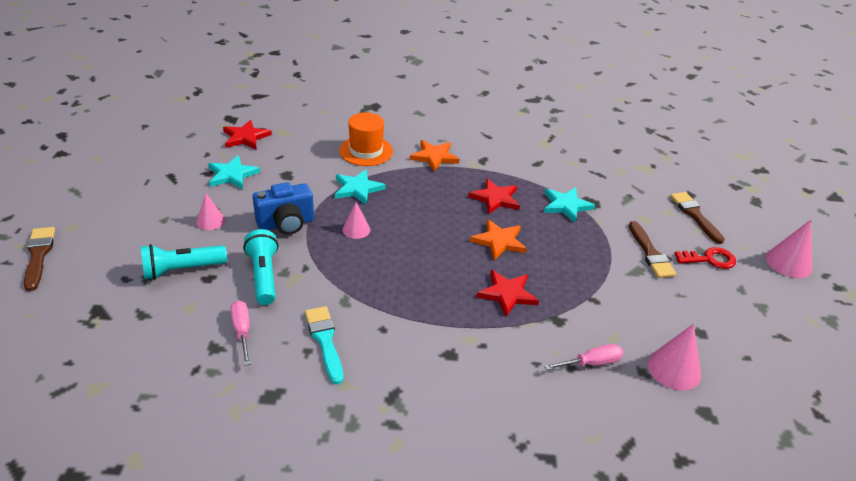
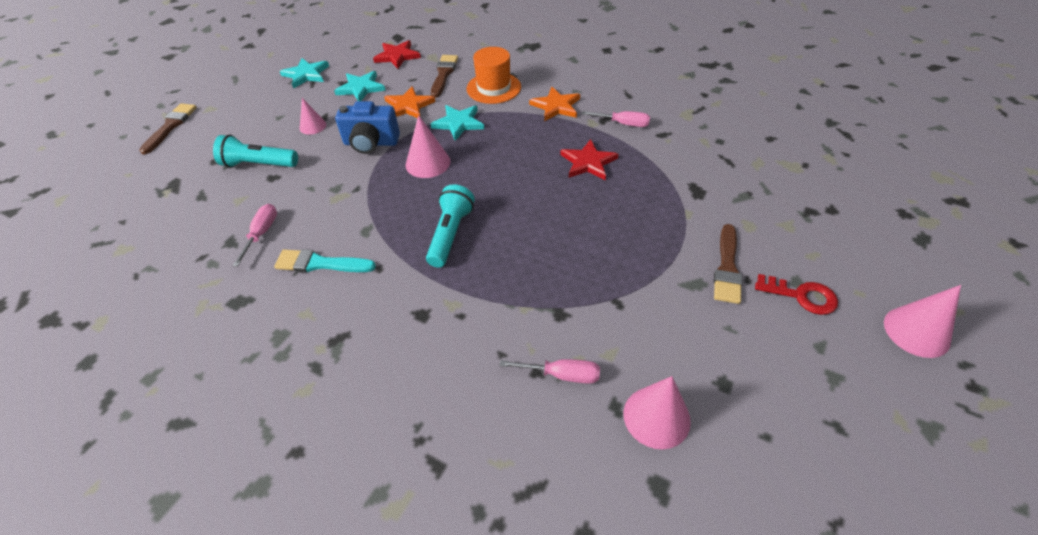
camera: 30 degrees right, 10 degrees up
turquoise flashlight [243,229,278,305] -> turquoise flashlight moved to [426,184,475,268]
turquoise brush [305,306,343,385] -> turquoise brush turned 90 degrees counterclockwise [274,249,376,272]
pink cone [342,202,370,239] -> pink cone [406,115,451,178], size x1.58
orange star [470,219,527,260] -> orange star moved to [384,86,435,118]
red star [476,270,539,317] -> none
turquoise star [544,187,595,223] -> turquoise star moved to [280,58,329,89]
brown brush [670,192,725,244] -> brown brush moved to [431,55,458,98]
none -> pink screwdriver [582,111,650,127]

